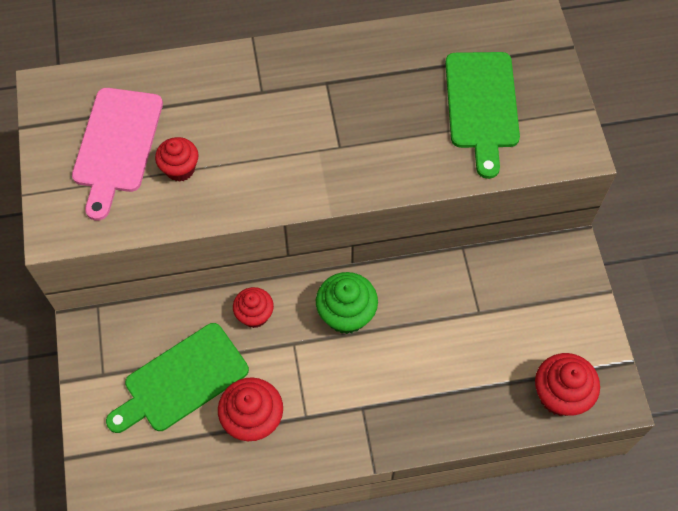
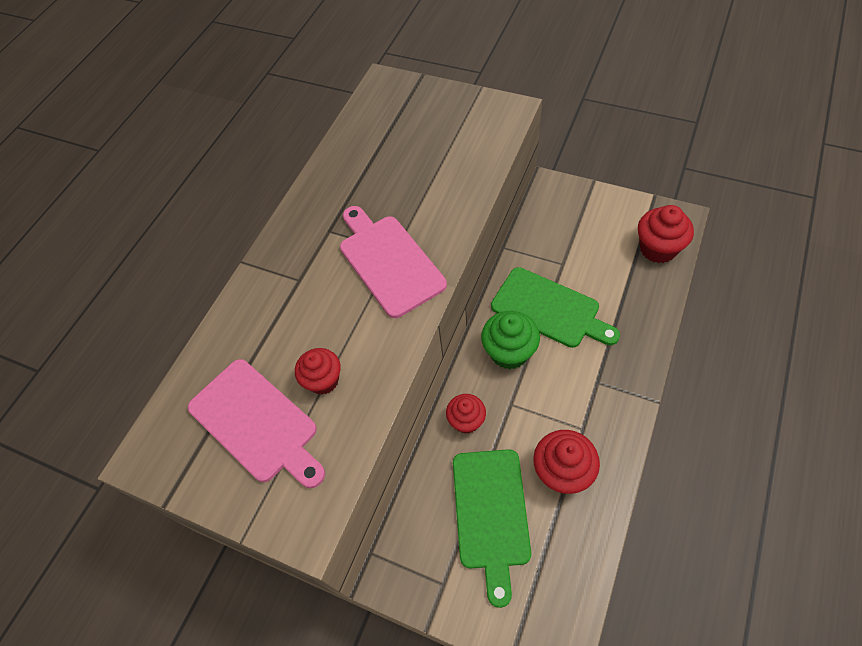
camera: 50 degrees left, 5 degrees down
green cutting board [445,52,520,179] -> green cutting board moved to [491,267,620,348]
none -> pink cutting board [340,206,447,318]

